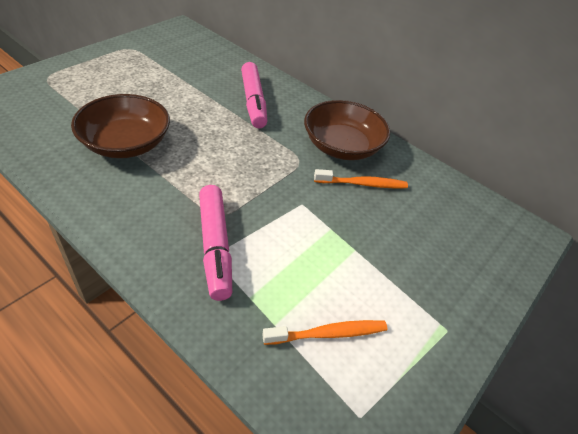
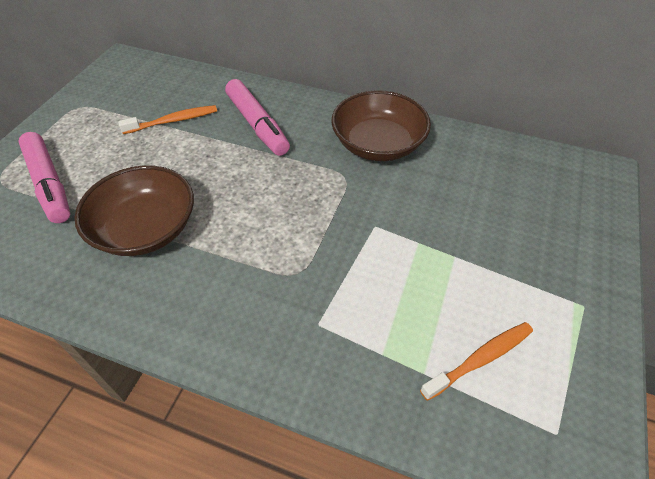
camera: 15 degrees left, 5 degrees up
pink marker [199,185,232,301] -> pink marker moved to [18,132,71,223]
orange toothbrush [314,169,408,188] -> orange toothbrush moved to [118,105,217,134]

